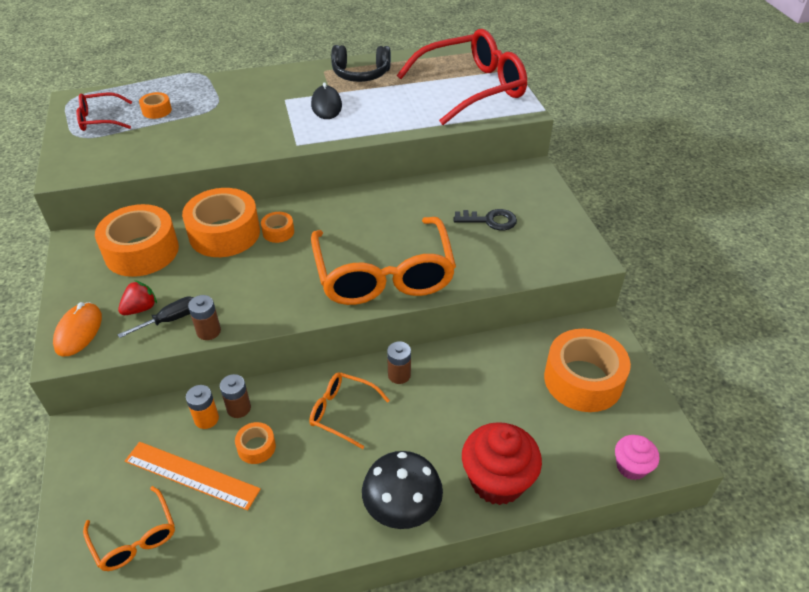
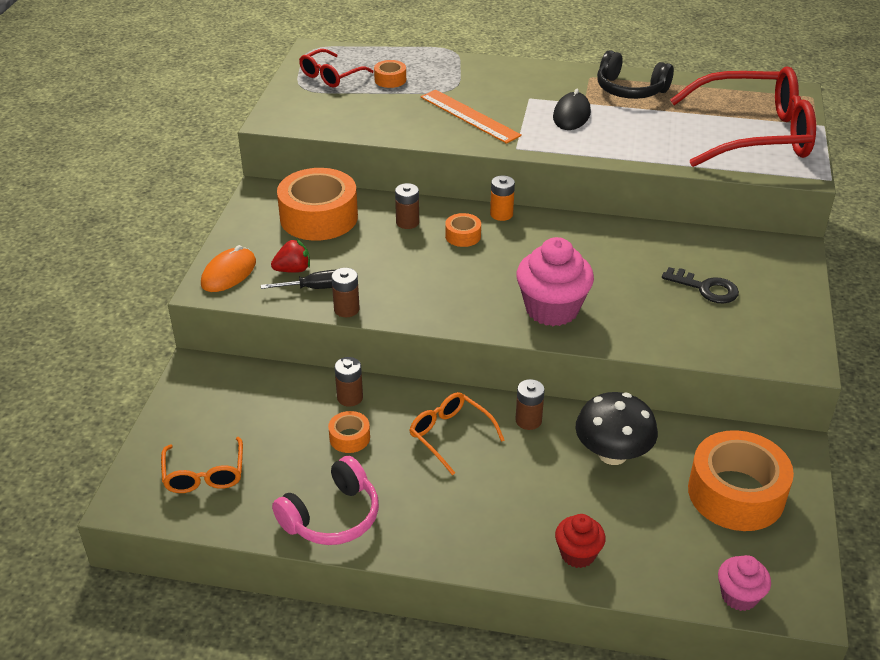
camera: 25 degrees right, 5 degrees down
red glasses [76,93,132,131] -> red glasses turned 60 degrees counterclockwise [299,49,374,87]
orange ruler [125,442,261,511] -> orange ruler moved to [421,90,522,144]
orange tape [182,188,260,257] -> brown battery [395,183,419,229]
orange battery [186,385,219,429] -> orange battery moved to [490,175,515,221]
orange glasses [311,217,456,305] -> pink cupcake [516,237,594,326]
black mushroom [362,451,443,529] -> black mushroom moved to [575,392,658,465]
red cupcake [462,422,542,505] -> red cupcake [555,514,606,568], size x0.56
none -> pink headphones [272,456,379,545]

